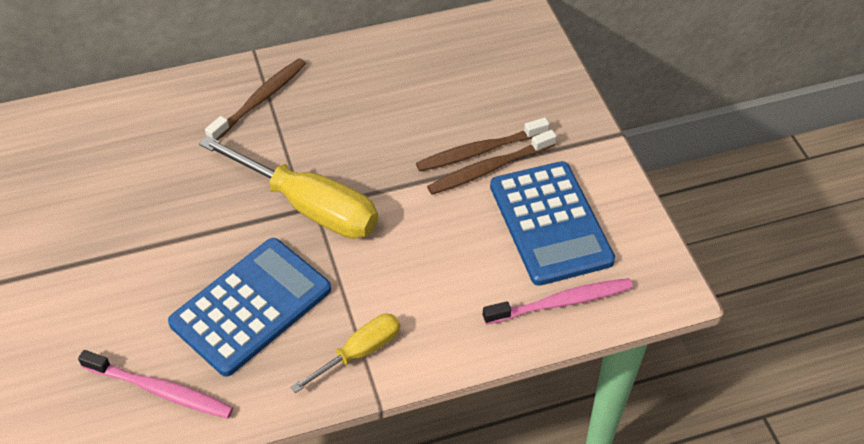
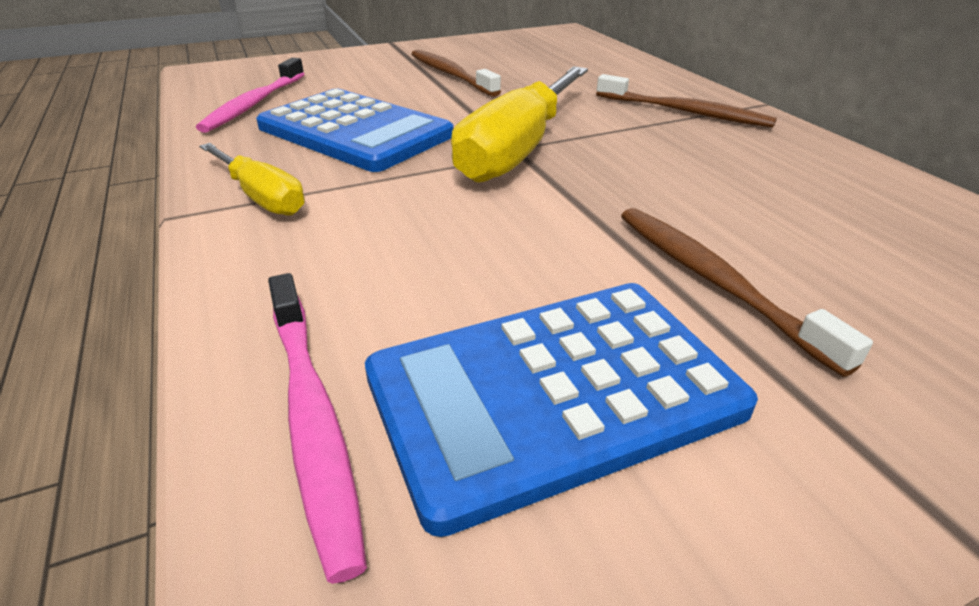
camera: 85 degrees right, 15 degrees down
brown toothbrush [427,130,557,195] -> brown toothbrush moved to [412,50,501,97]

